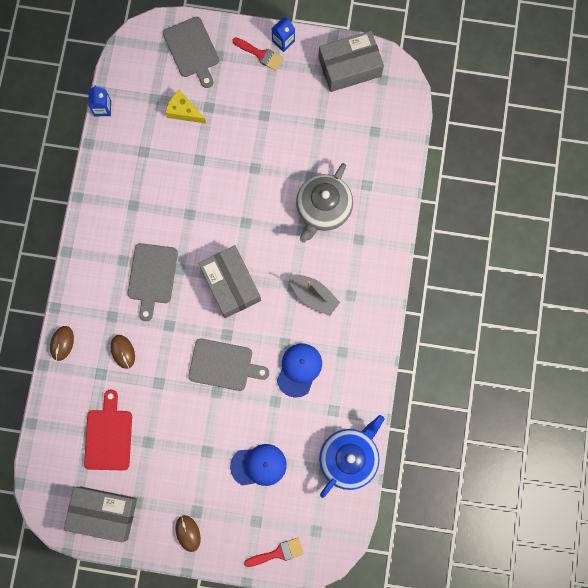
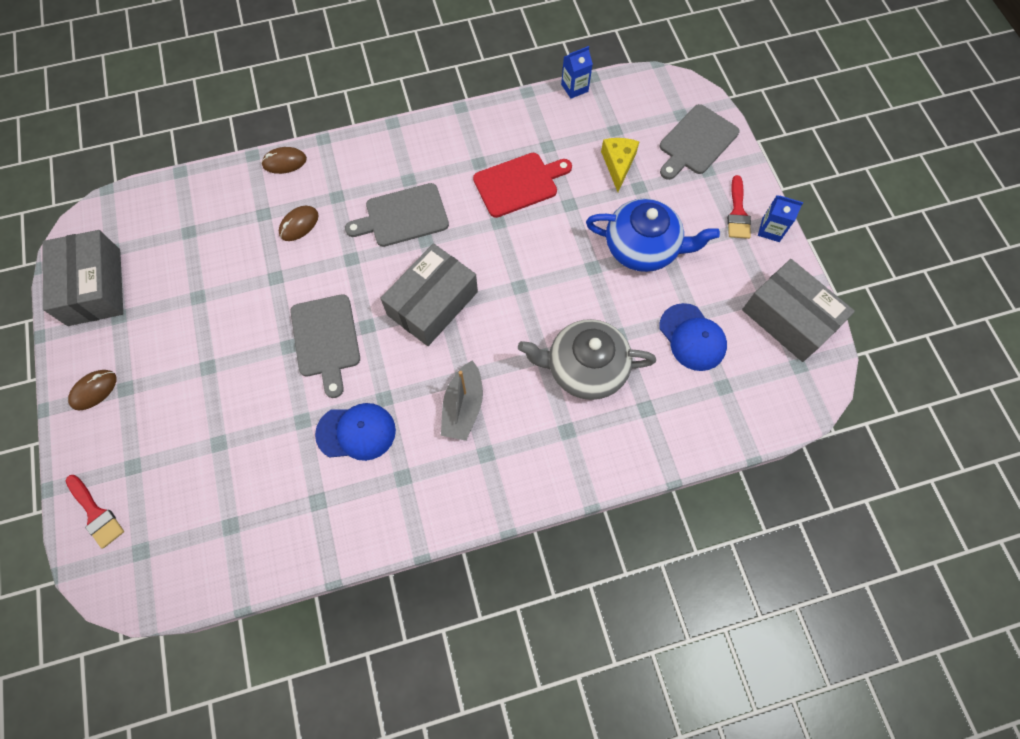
camera: 65 degrees right, 10 degrees down
red cutting board [84,389,132,470] -> red cutting board moved to [473,153,572,218]
blue cap [230,444,287,486] -> blue cap moved to [659,303,727,371]
blue teapot [319,415,384,498] -> blue teapot moved to [586,199,720,272]

